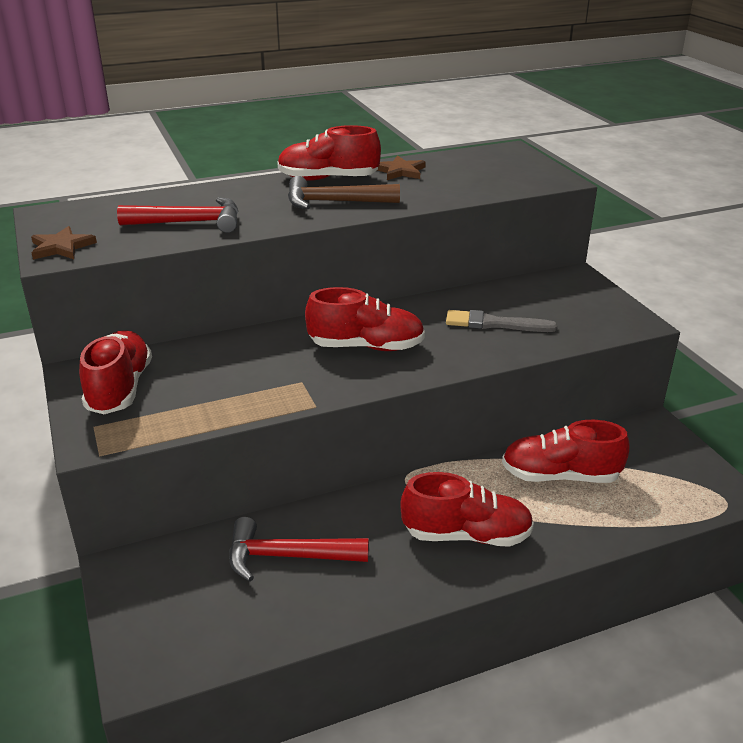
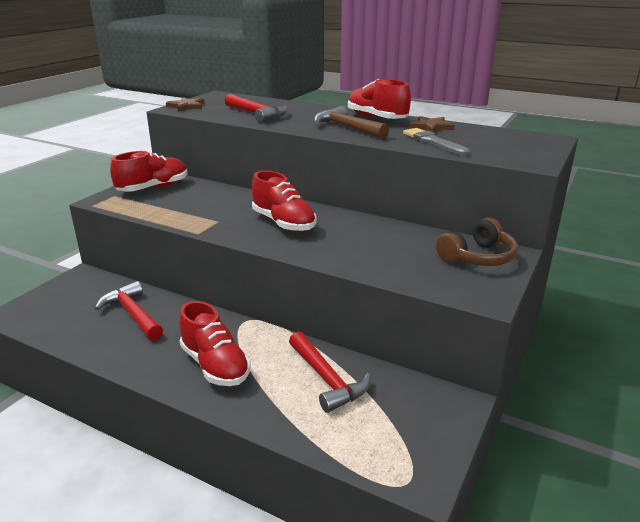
camera: 50 degrees right, 5 degrees down
grey brush [446,310,557,332] -> grey brush moved to [403,128,470,156]
red shoe [502,420,630,483] -> red hammer [289,331,371,413]
none -> brown headphones [436,218,518,266]

